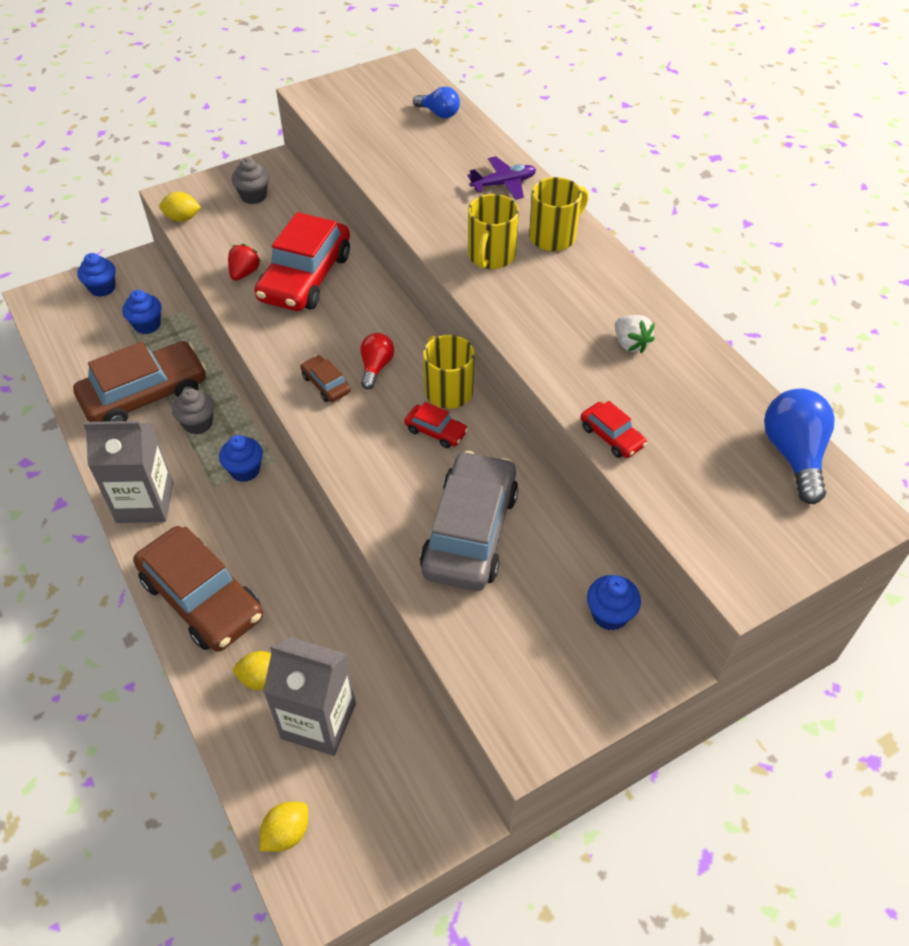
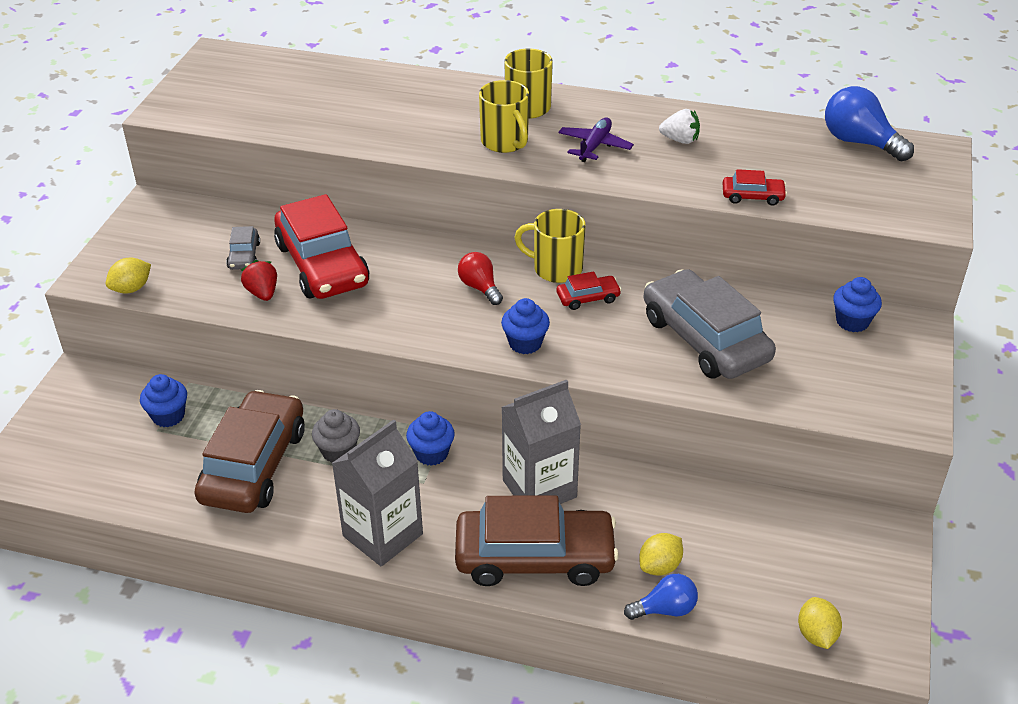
camera: 45 degrees left, 10 degrees down
blue cupcake [78,253,115,297] -> blue cupcake moved to [501,298,550,354]
grey cupcake [232,158,269,204] -> none
grey carton [263,637,356,756] -> grey carton moved to [501,380,581,504]
brown car [300,355,351,402] -> none
blue light bulb [413,86,460,118] -> blue light bulb moved to [624,574,698,620]
purple plane [467,156,536,200] -> purple plane moved to [558,118,634,162]
none -> grey car [226,226,260,270]

